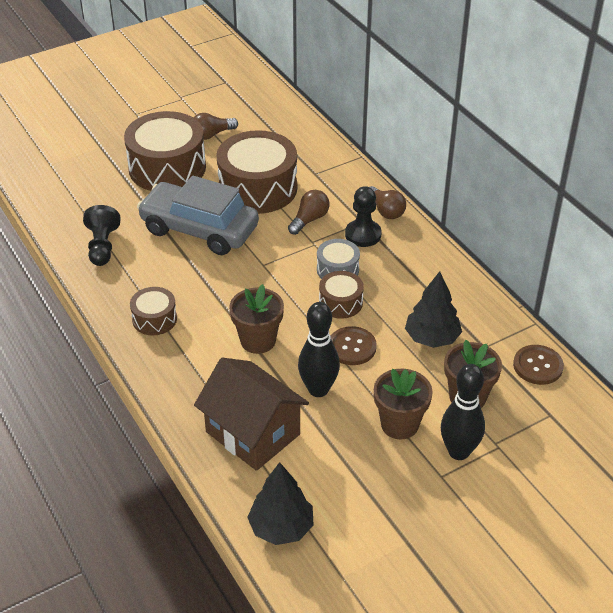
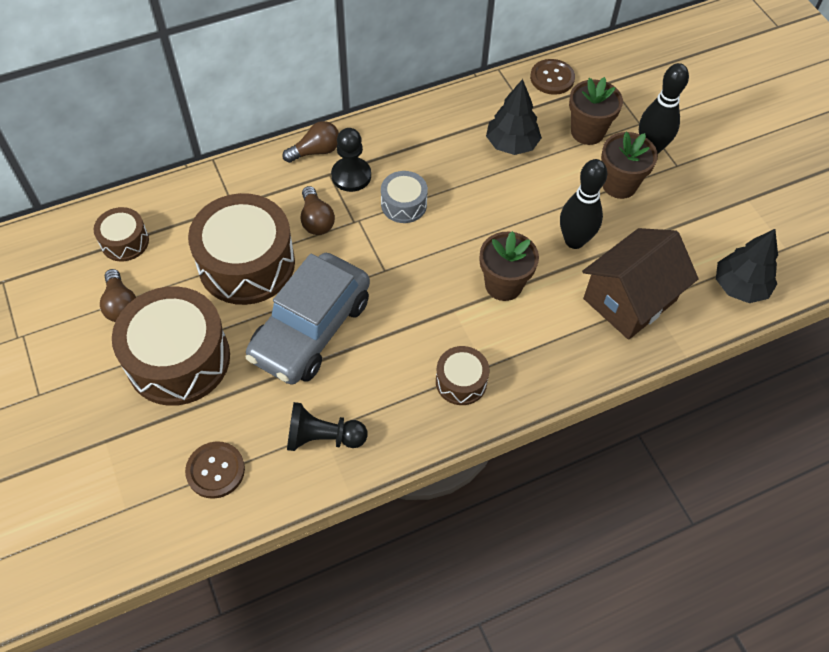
camera: 85 degrees left, 15 degrees up
brown light bulb [288,190,329,235] -> brown light bulb turned 150 degrees counterclockwise [301,186,335,235]
brown drum [319,271,364,319] -> brown drum moved to [94,207,149,261]
brown button [331,326,377,365] -> brown button moved to [185,441,245,499]

